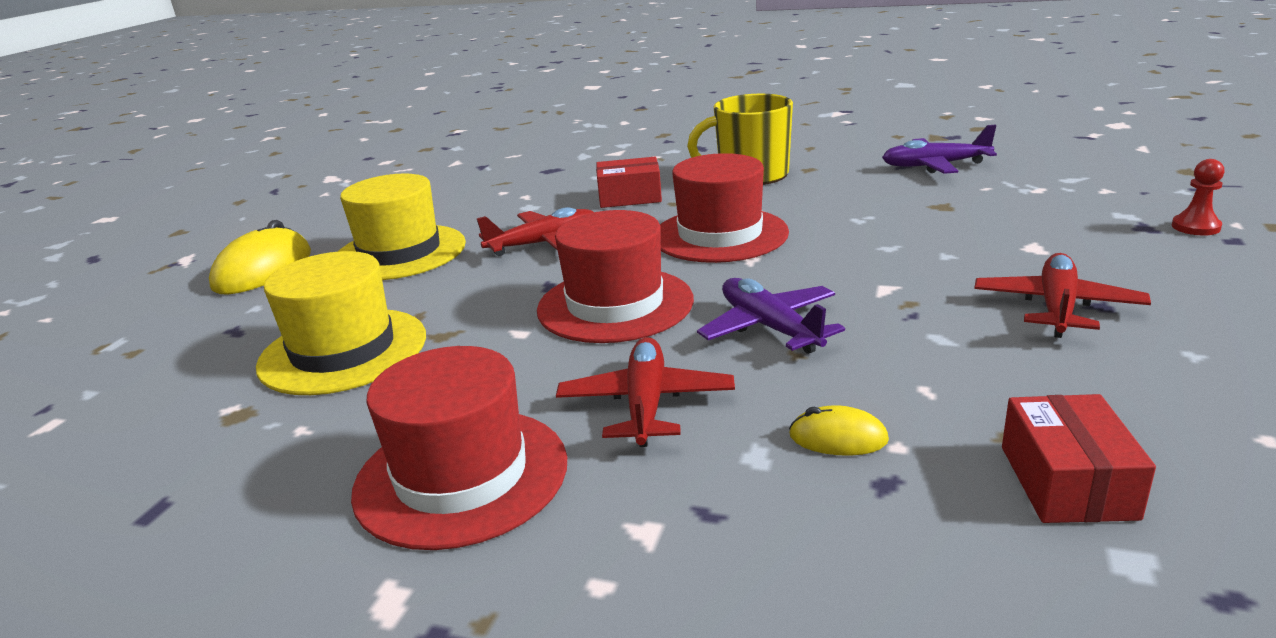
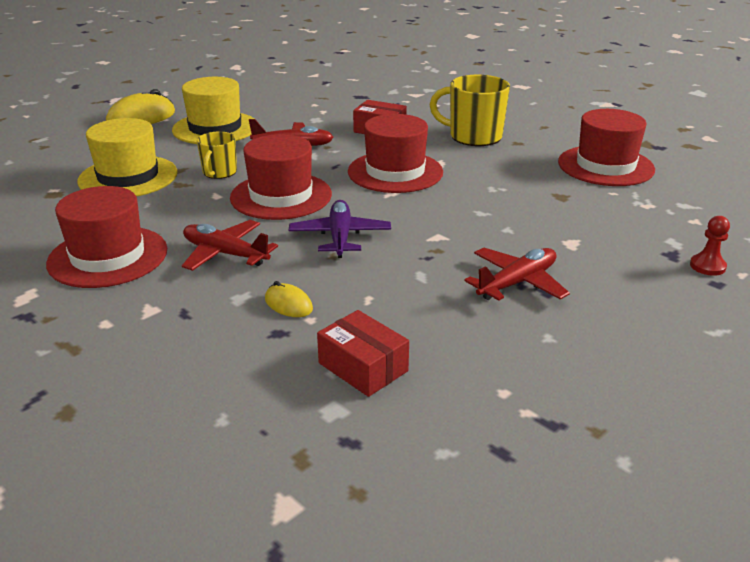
camera: 25 degrees right, 5 degrees up
red plane [556,337,735,447] -> red plane turned 90 degrees counterclockwise [182,220,278,271]
purple plane [882,125,997,174] -> red hat [558,109,655,186]
red box [1002,394,1156,523] -> red box turned 75 degrees counterclockwise [317,310,409,397]
none -> yellow mug [197,131,237,179]

